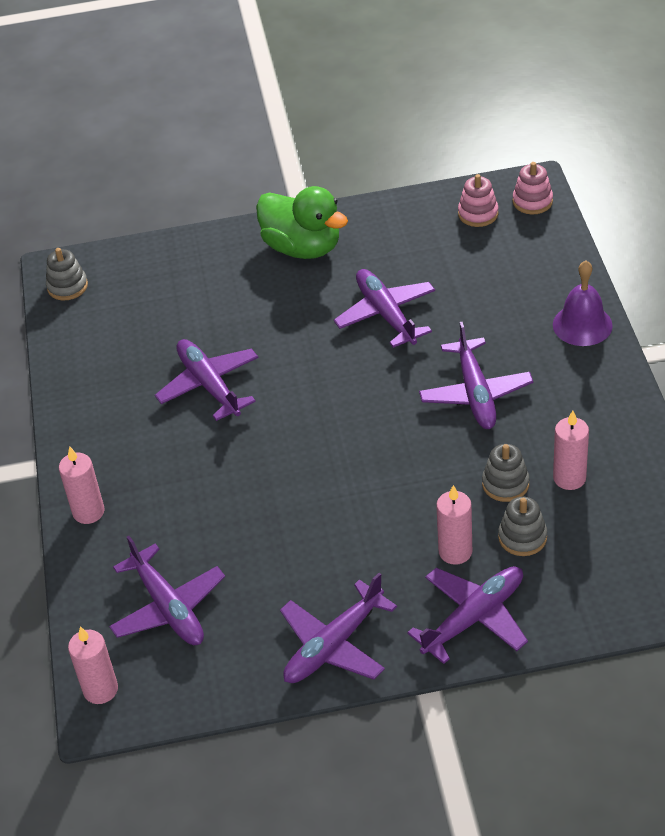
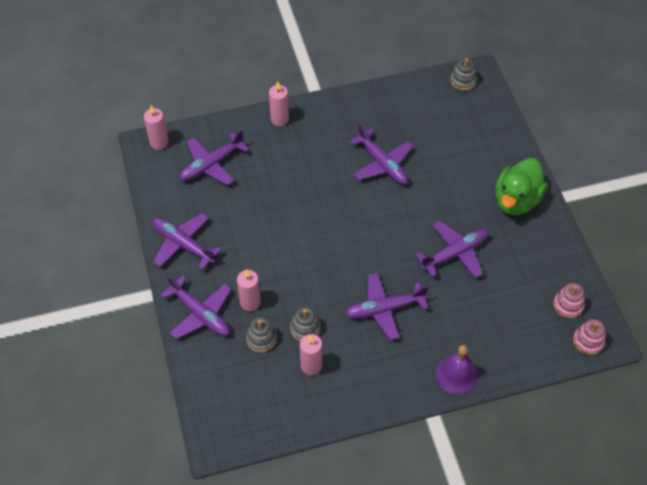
camera: 80 degrees right, 10 degrees up
purple plane [155,339,258,421] -> purple plane turned 90 degrees clockwise [349,124,413,184]

